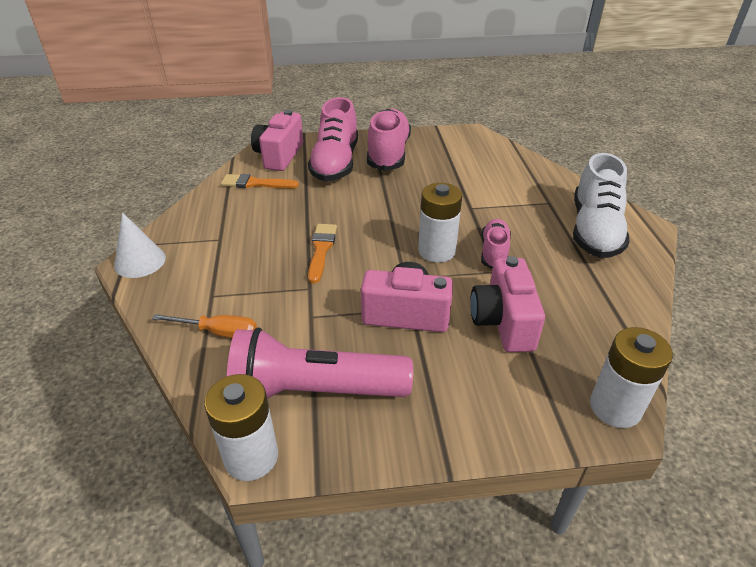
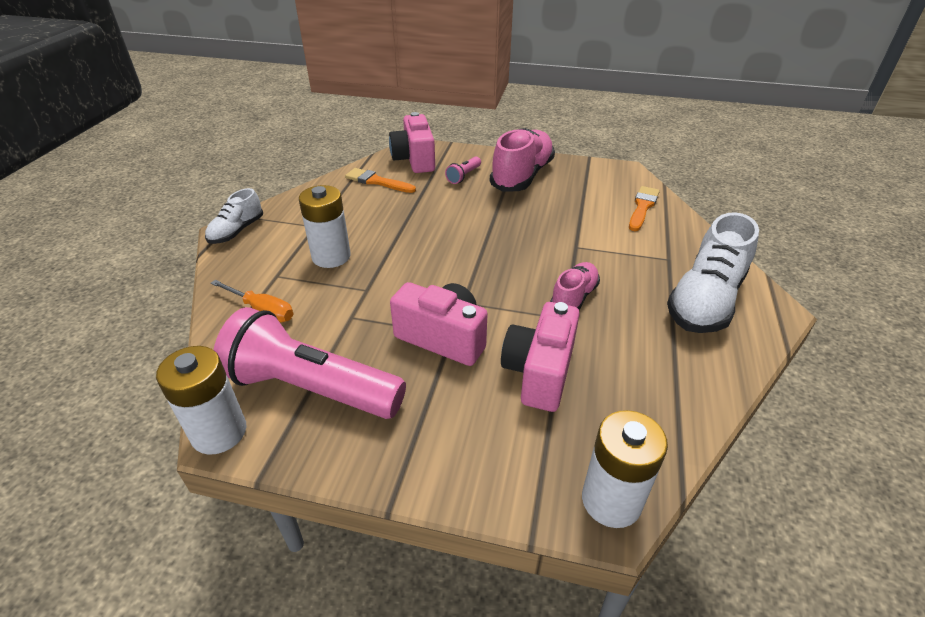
camera: 20 degrees right, 0 degrees up
white cone [114,212,166,278] -> white shoe [205,188,263,244]
pink camera [251,110,303,171] -> pink camera turned 45 degrees counterclockwise [389,112,435,173]
pink shoe [308,97,358,181] -> pink flashlight [445,157,481,184]
orange brush [308,224,337,284] -> orange brush moved to [629,186,660,231]
white battery [418,183,462,263] -> white battery moved to [299,185,351,268]

